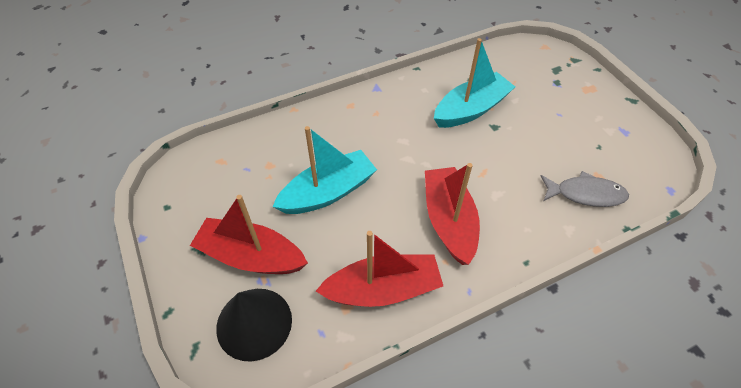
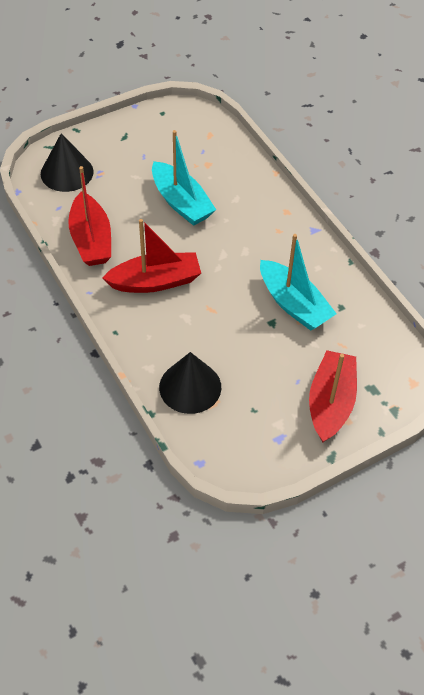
camera: 85 degrees right, 0 degrees up
red boat [190,195,308,274] -> red boat moved to [309,350,357,443]
grey fish [541,171,629,207] -> black cone [159,352,221,414]

